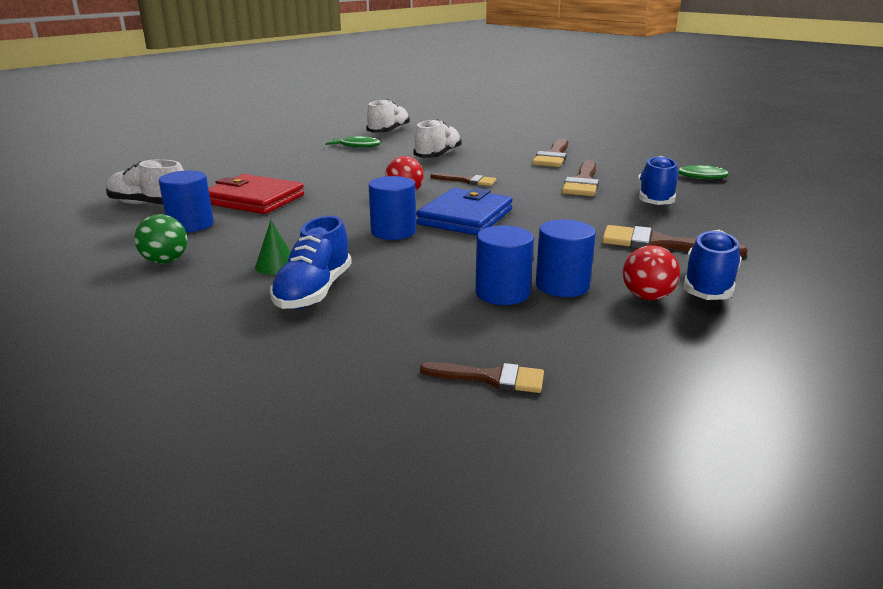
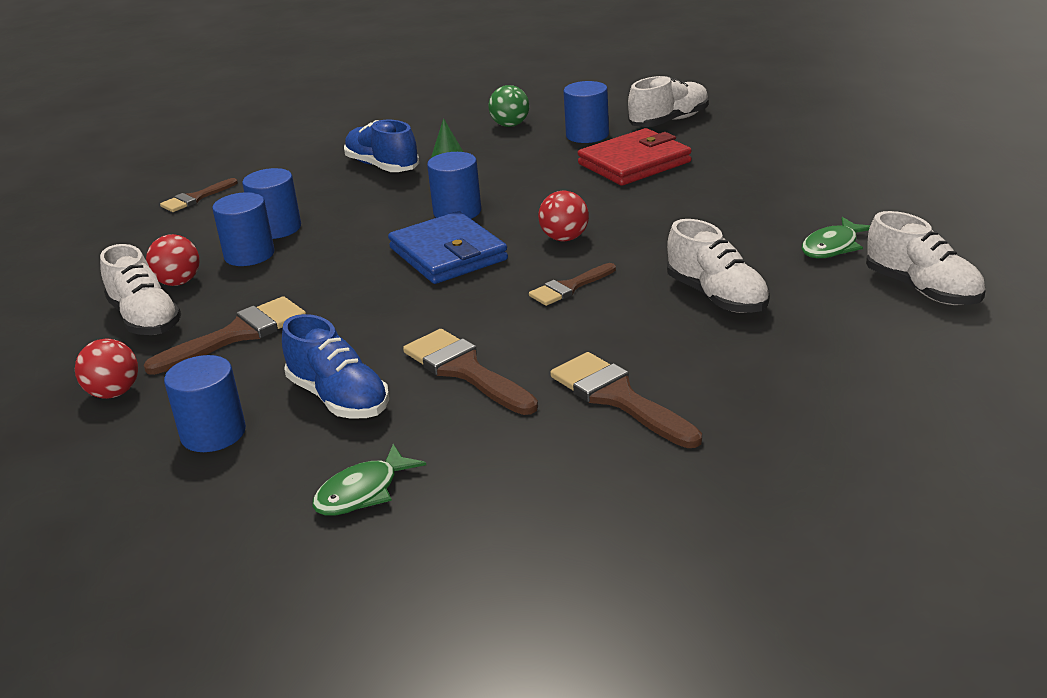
camera: 125 degrees right, 5 degrees up
blue shoe [684,230,741,300] -> white shoe [100,244,181,335]
none -> red ball [75,339,138,399]
none -> blue cylinder [164,355,246,452]

